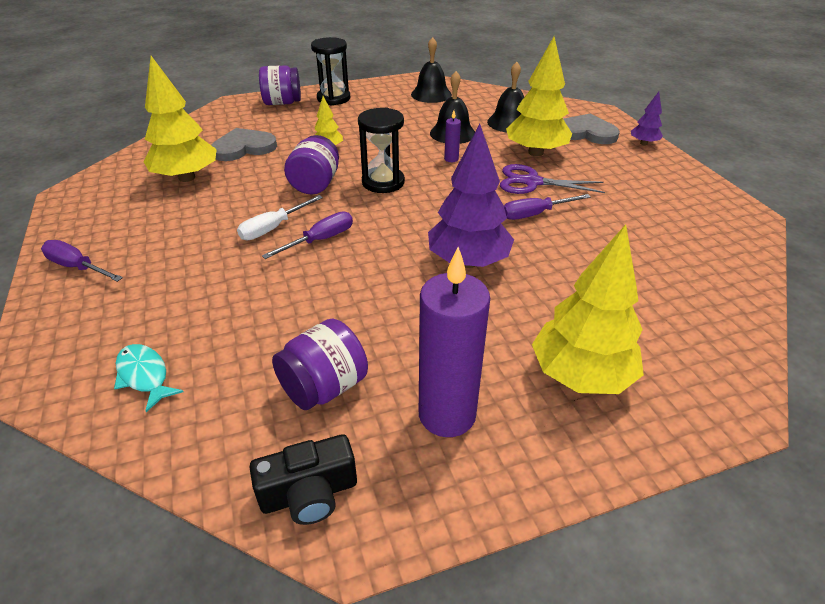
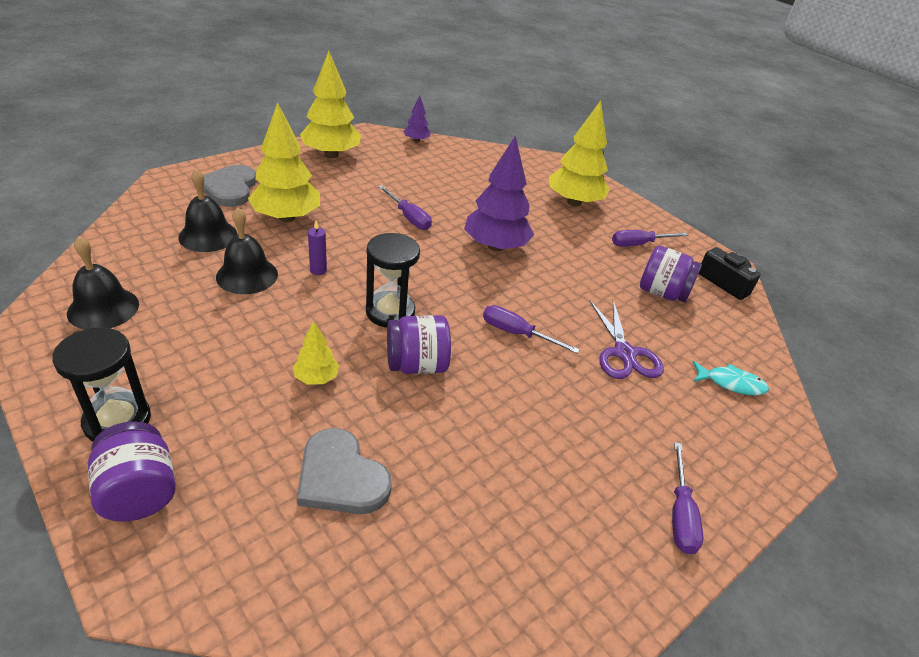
camera: 115 degrees left, 0 degrees up
turquoise fish [114,344,183,412] -> turquoise fish turned 105 degrees counterclockwise [693,361,769,396]
yellow tree [143,56,217,182] -> yellow tree moved to [300,51,361,158]
white screwdriver [237,195,323,240] -> none
purple candle [419,247,490,437] -> purple screwdriver [612,230,688,247]
purple scissors [500,164,605,194] -> purple scissors moved to [590,300,664,379]
purple tree [631,92,663,145] -> purple tree moved to [403,96,431,143]

